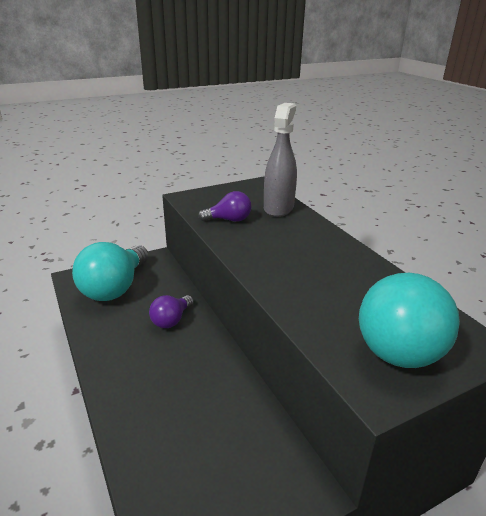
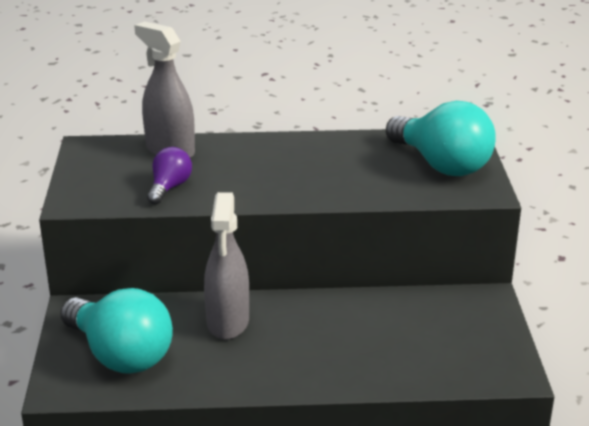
camera: 65 degrees left, 0 degrees up
purple light bulb [149,295,193,328] -> grey spray bottle [204,192,249,340]

